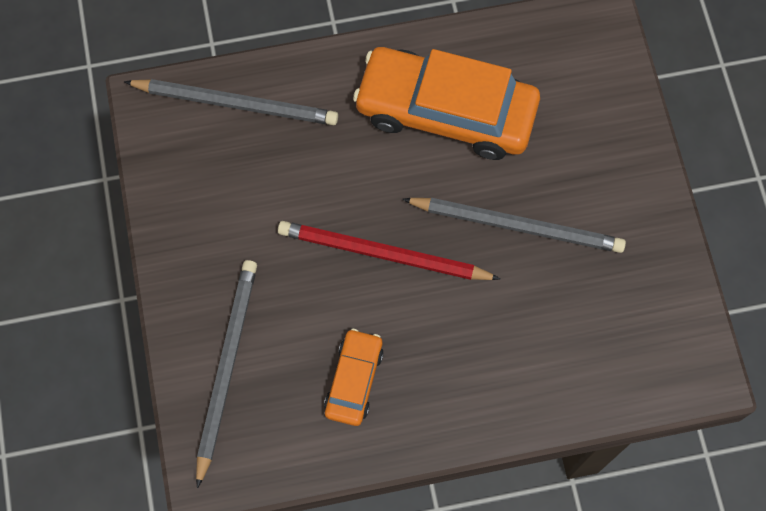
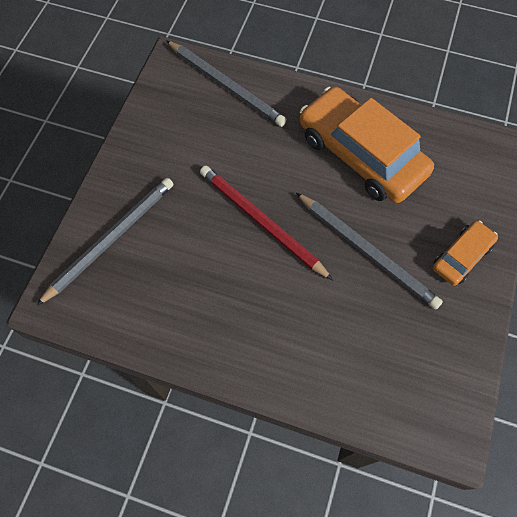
camera: 30 degrees right, 5 degrees down
orange car [324,329,384,426] -> orange car moved to [433,221,498,286]

